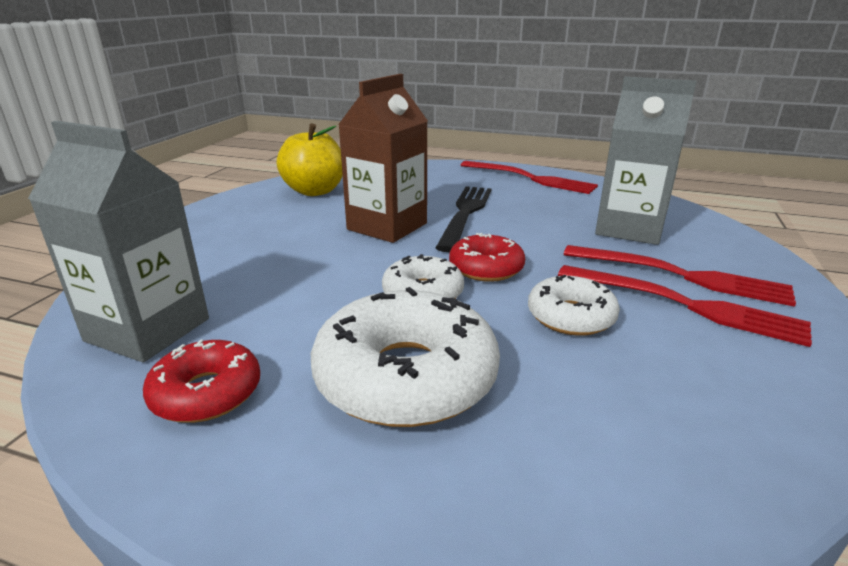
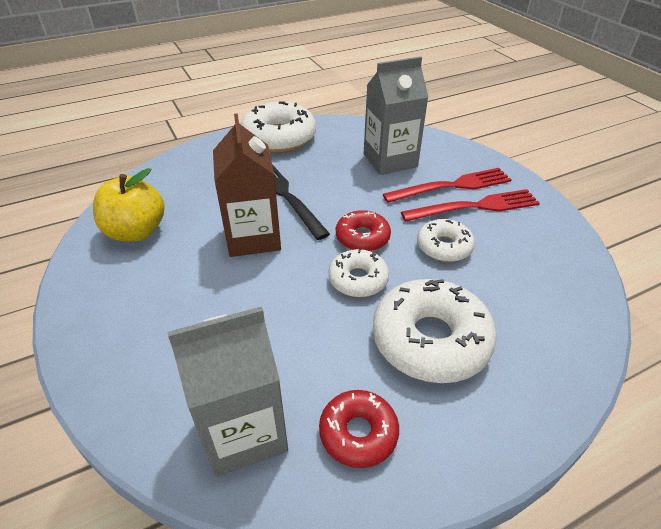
camera: 45 degrees left, 15 degrees up
red fork [461,161,598,194] -> white donut [240,101,316,153]

